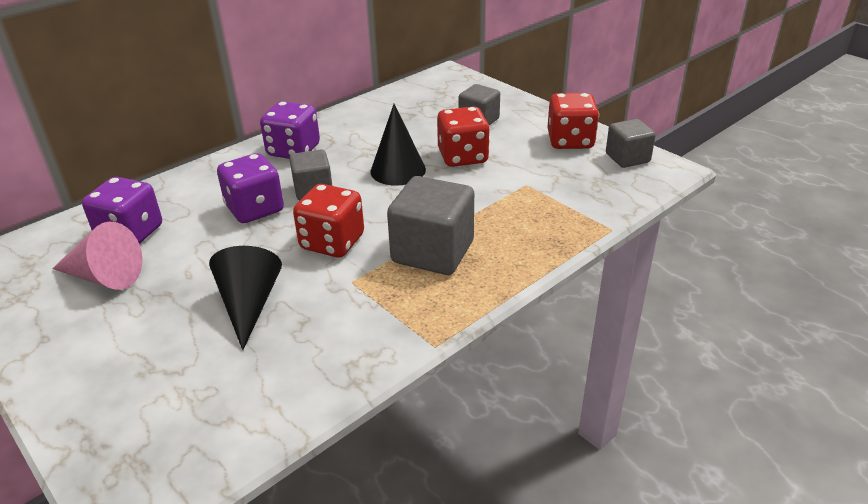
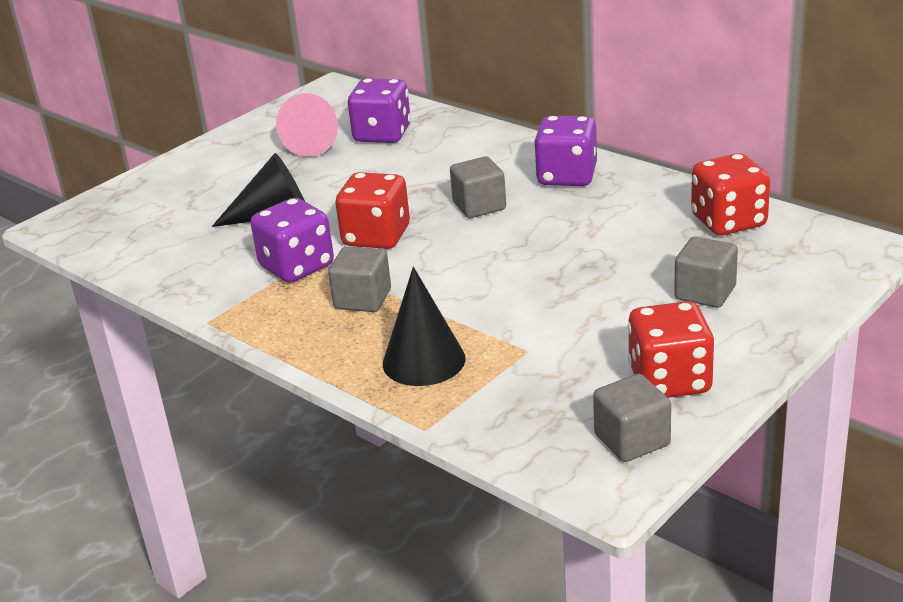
camera: 85 degrees right, 5 degrees down
purple dice [217,153,284,223] -> purple dice moved to [250,198,334,283]
black cone [370,104,426,186] -> black cone moved to [383,267,466,386]
grey cube [387,176,474,275] -> grey cube [328,246,391,312], size x0.61
red dice [437,106,490,167] -> red dice moved to [691,153,770,235]

